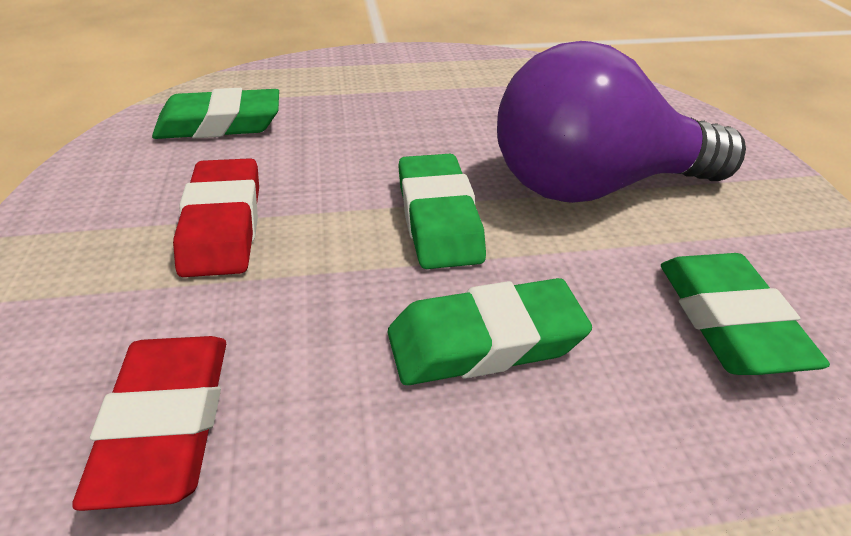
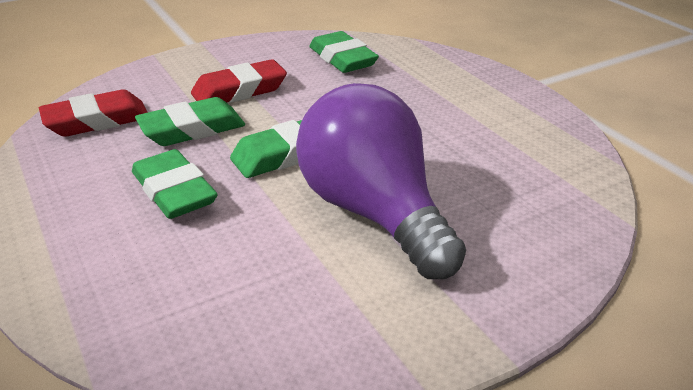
camera: 70 degrees right, 5 degrees down
green eraser [661,253,830,375] -> green eraser moved to [135,97,245,146]

